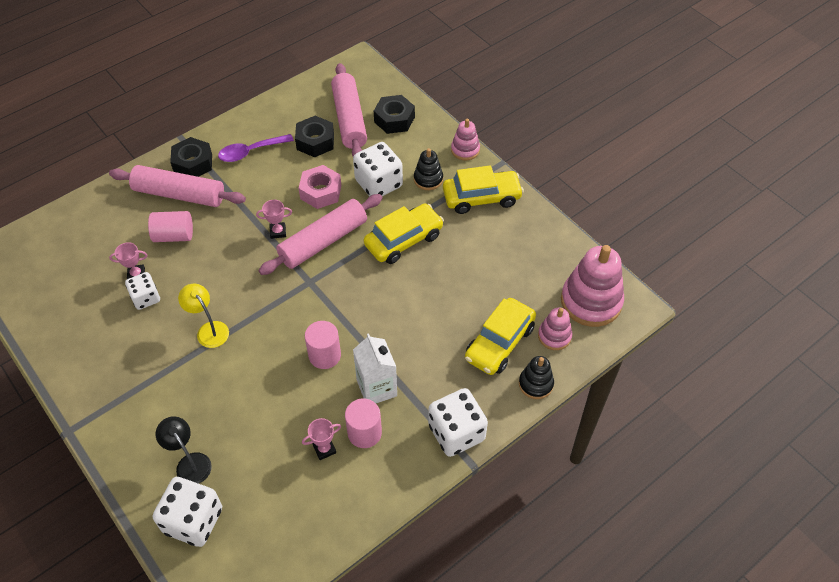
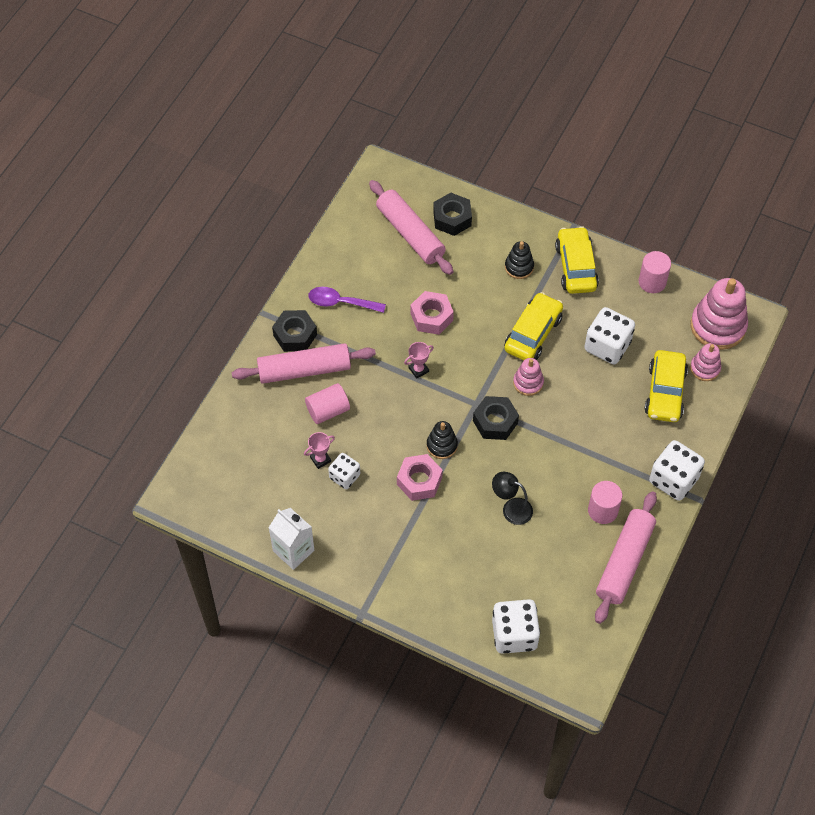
camera: 25 degrees left, 5 degrees up
black lamp [156,416,212,484] -> black lamp moved to [492,472,533,525]
yellow lamp [178,284,229,348] -> pink nut [397,454,443,501]
purple spoon [218,134,294,162] -> purple spoon turned 60 degrees clockwise [308,287,386,313]
pink rolling pin [259,194,383,275] -> pink rolling pin moved to [595,491,657,624]
black nut [295,116,334,157] -> black nut moved to [473,396,519,440]
pink trophy [302,418,341,460] -> none
pink cylinder [305,321,341,369] -> pink cylinder moved to [639,251,671,293]
white dice [353,142,403,197] -> white dice moved to [584,307,635,364]
white carton [353,333,397,403] -> white carton moved to [269,508,314,570]
yellow car [443,165,524,214] -> yellow car turned 60 degrees counterclockwise [555,226,599,294]
pink stacking toy [451,119,480,160] -> pink stacking toy moved to [513,358,544,396]
black stacking toy [519,356,554,399] -> black stacking toy moved to [427,421,458,459]

